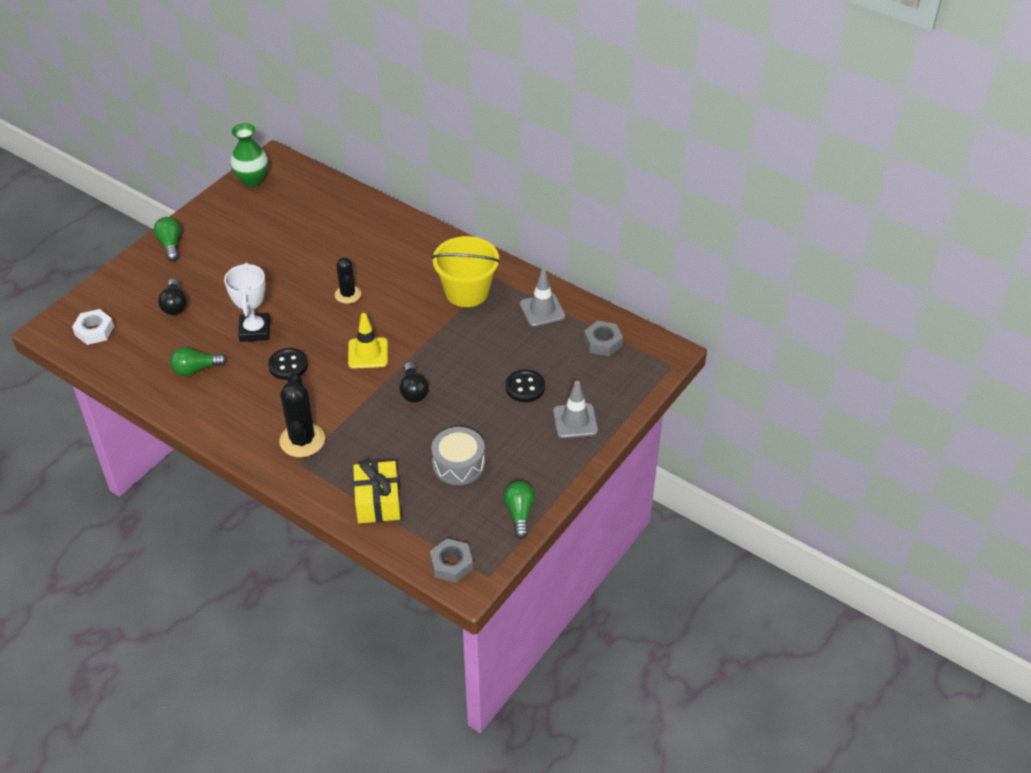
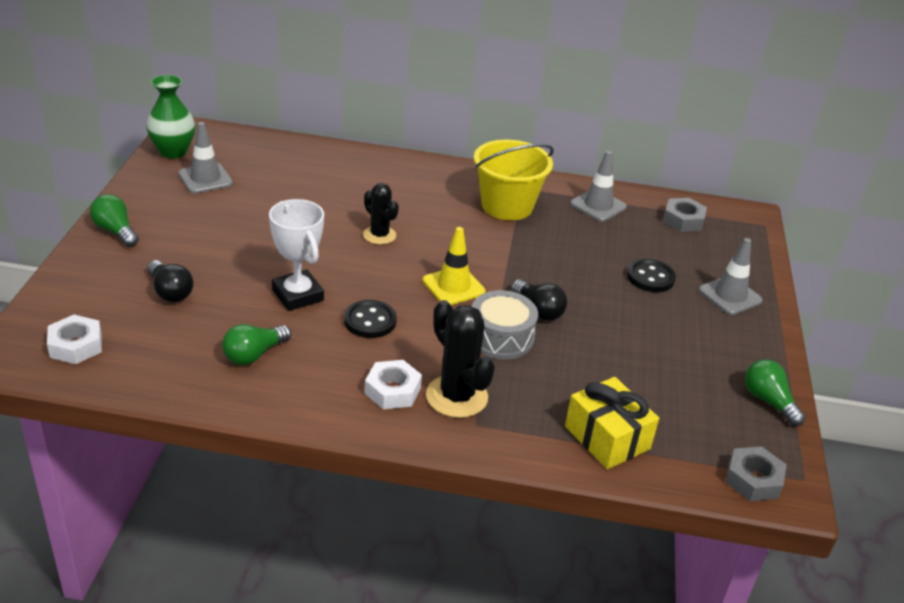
camera: 30 degrees left, 10 degrees down
grey drum [431,427,485,485] -> grey drum moved to [472,290,538,359]
none -> grey traffic cone [178,122,233,194]
none -> white nut [365,360,422,409]

